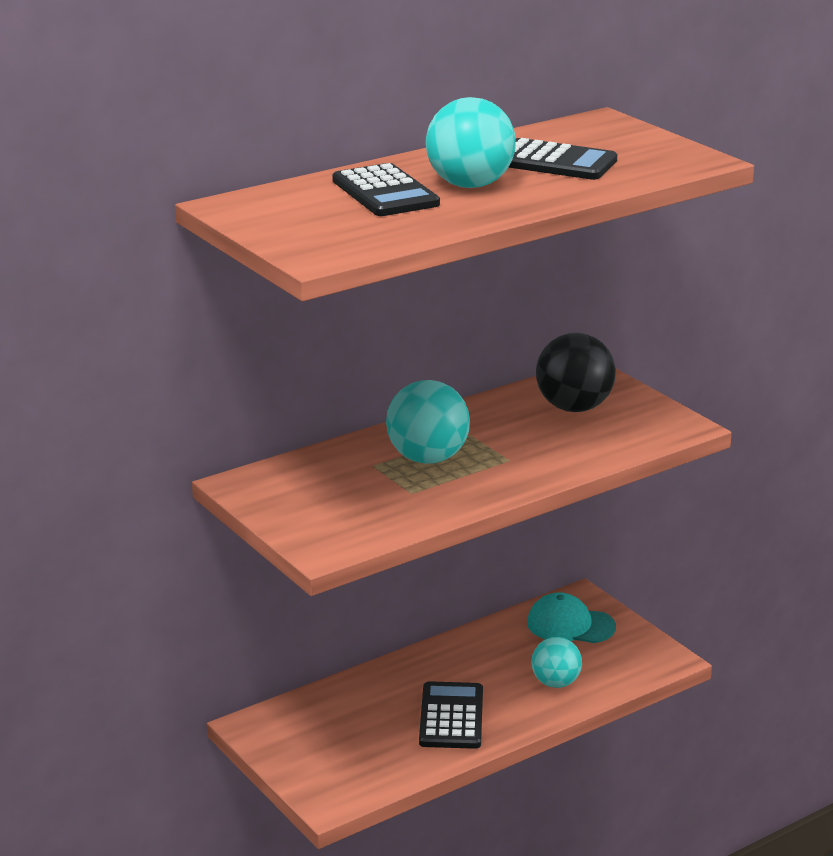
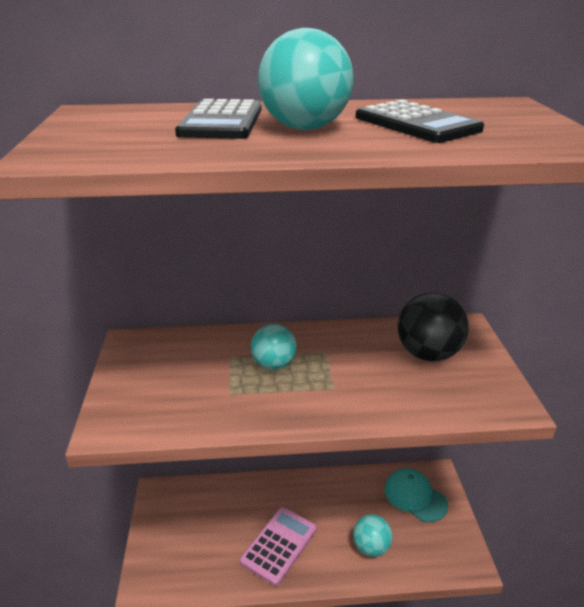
camera: 30 degrees right, 5 degrees up
turquoise ball [386,380,470,464] -> turquoise ball [251,324,297,370], size x0.66
black calculator [419,681,483,749] -> pink calculator [240,507,317,586]

